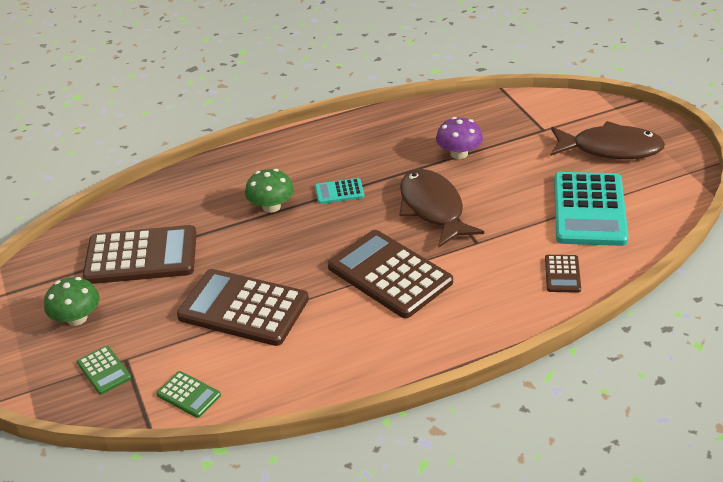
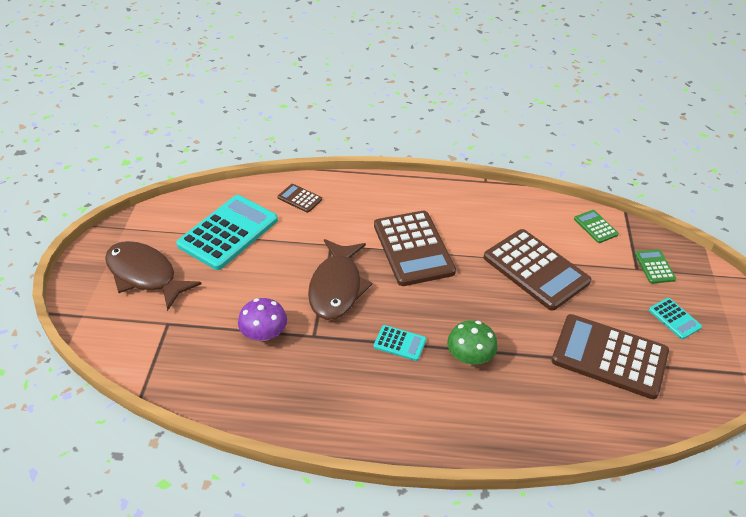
camera: 155 degrees left, 5 degrees up
green mushroom [44,277,99,326] -> turquoise calculator [649,298,702,339]
brown calculator [545,255,581,293] -> brown calculator turned 90 degrees counterclockwise [277,184,322,213]

